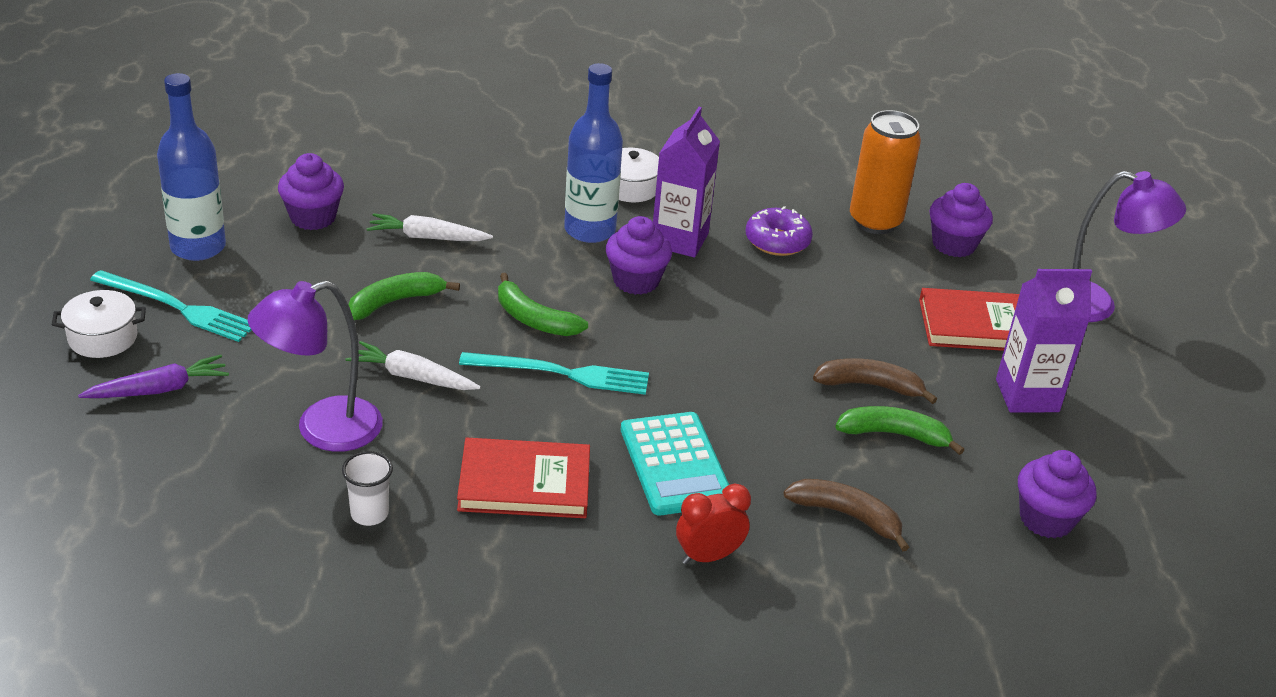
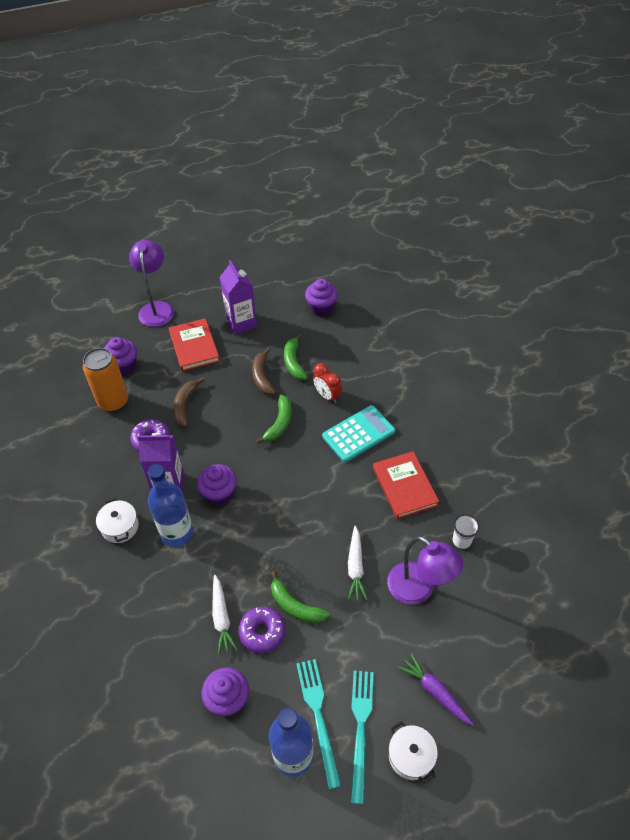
camera: 105 degrees left, 15 degrees up
turquoise fork [459,352,649,395] -> turquoise fork moved to [296,659,341,789]
green banana [498,273,588,336] -> green banana moved to [256,395,292,444]
red clock [676,484,751,564] -> red clock moved to [313,363,342,403]
brown banana [783,479,909,551] -> brown banana moved to [173,377,204,427]
none -> purple donut [238,607,285,653]

